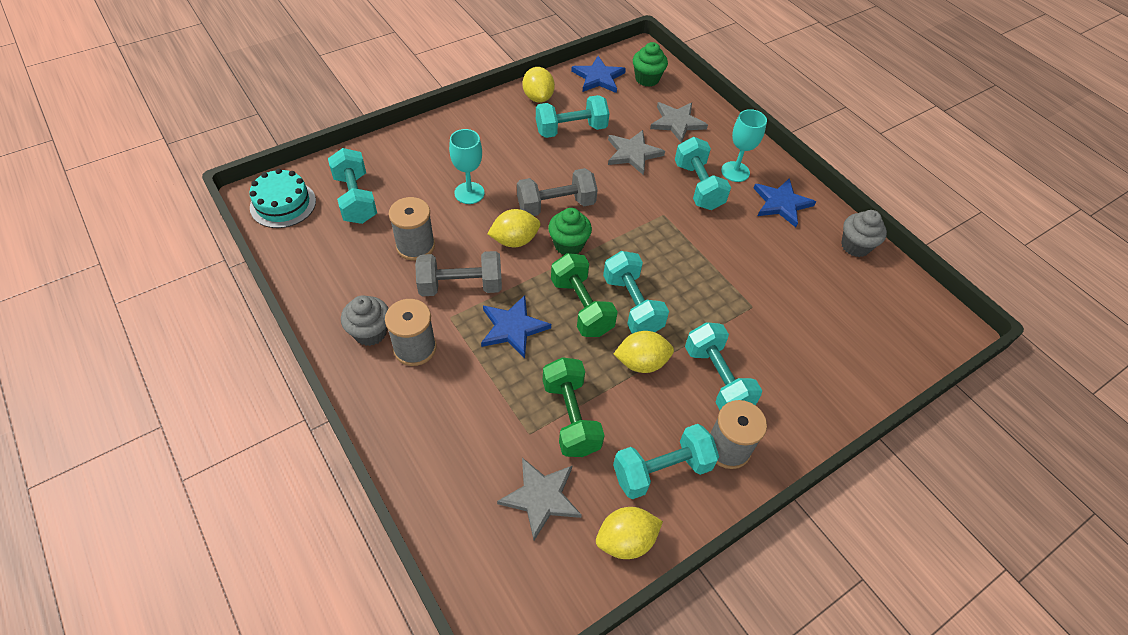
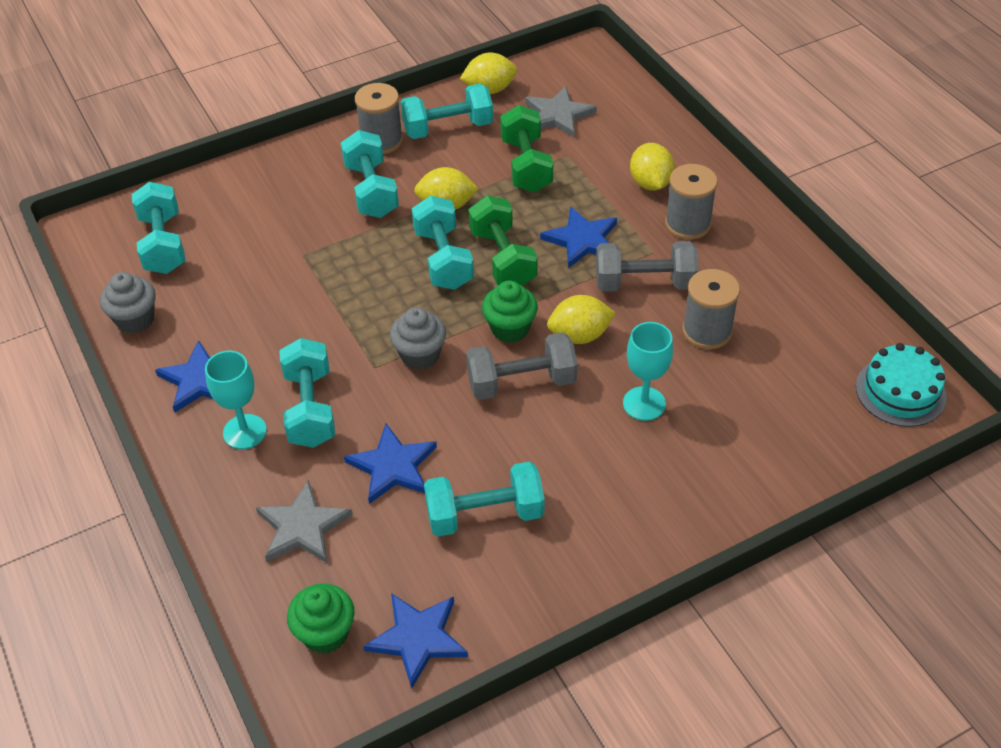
camera: 170 degrees left, 5 degrees down
turquoise dumbbell [328,148,377,224] -> turquoise dumbbell moved to [132,182,185,274]
grey cupcake [341,295,389,346] -> grey cupcake moved to [390,307,446,370]
yellow lemon [523,67,555,103] -> yellow lemon moved to [630,143,674,191]
grey star [608,130,665,175] -> blue star [344,424,437,504]

